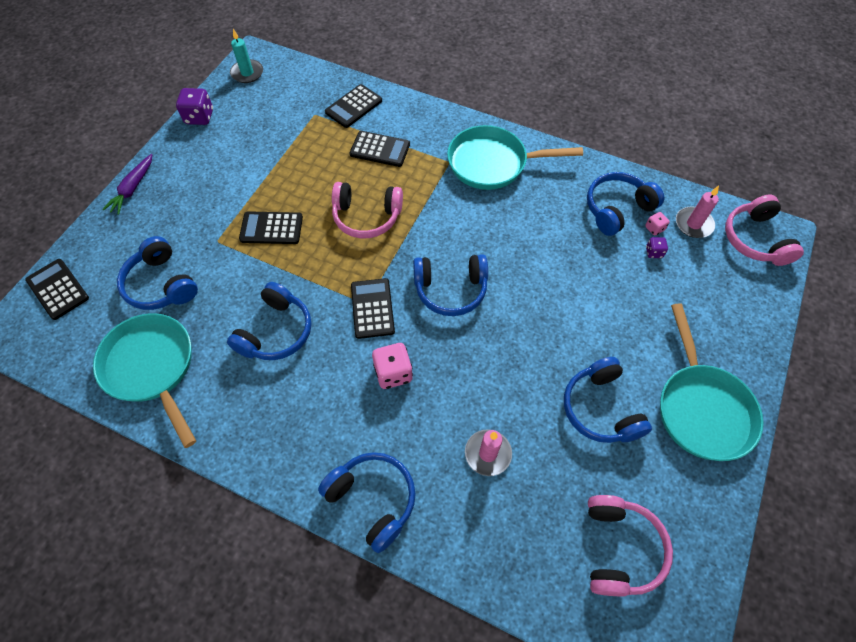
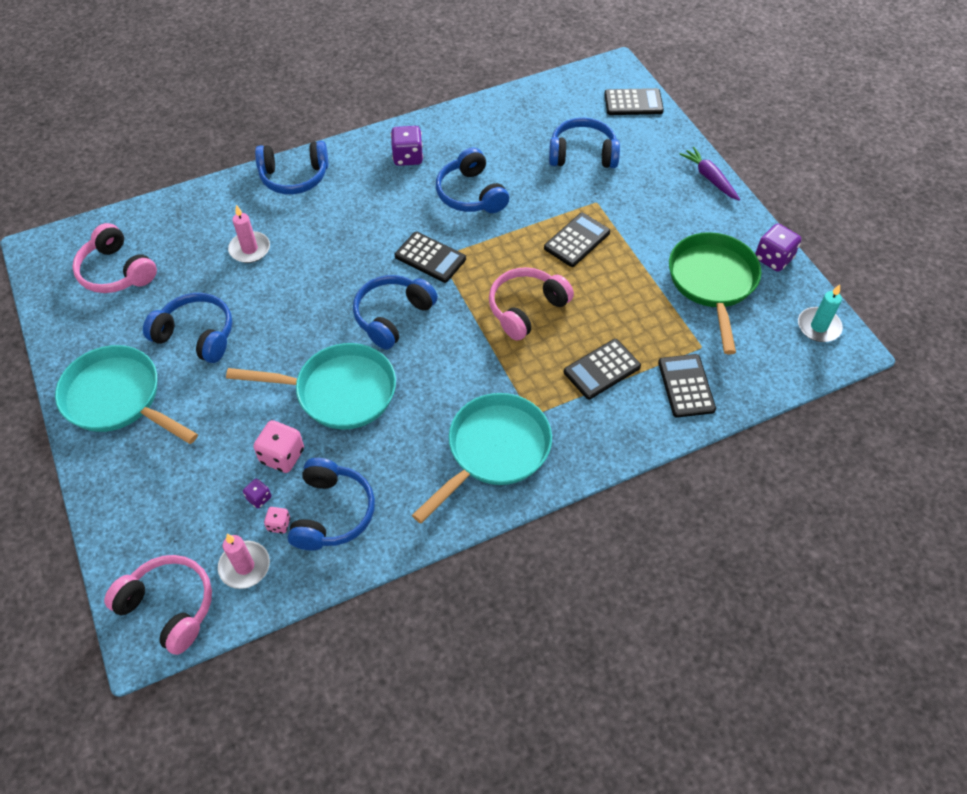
camera: 130 degrees right, 5 degrees down
turquoise pan [93,313,196,448] -> turquoise pan moved to [226,343,396,429]
pink dice [372,343,413,389] -> pink dice moved to [253,420,304,473]
none -> purple dice [391,126,423,166]
none -> green pan [669,232,761,354]

